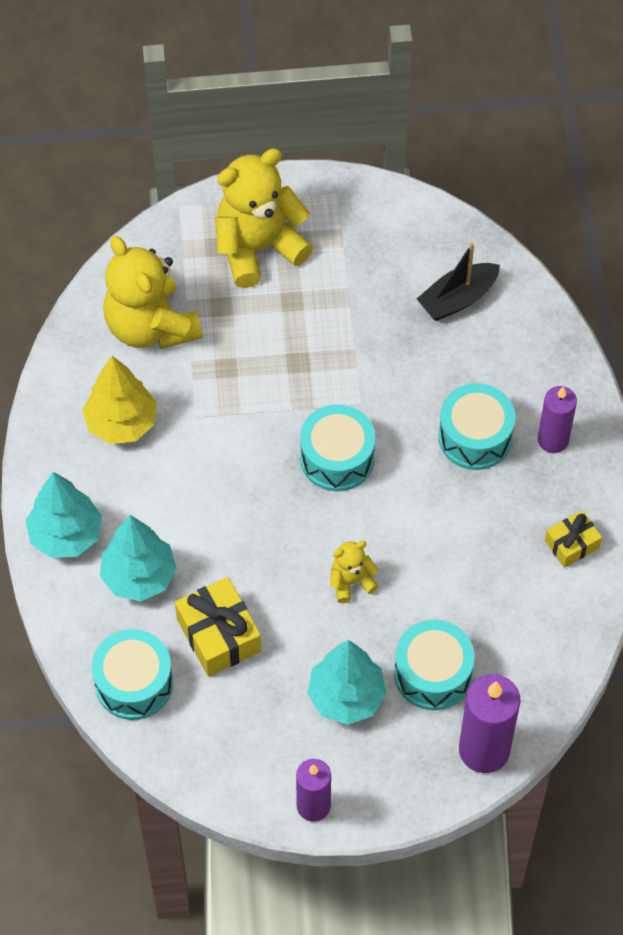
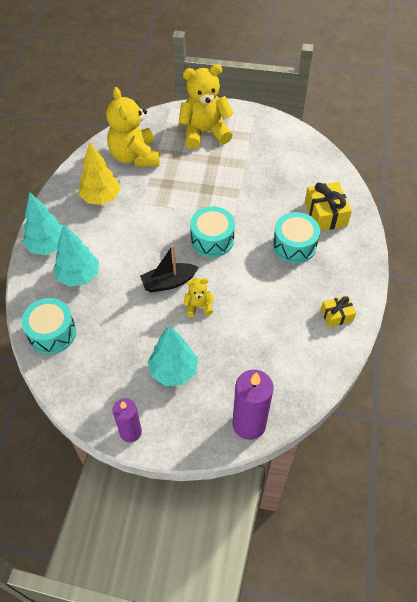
camera: 15 degrees right, 5 degrees down
yellow gift [175,577,261,677] -> yellow gift moved to [305,182,352,231]
turquoise drum [394,620,475,710] -> none
black boat [417,243,500,321] -> black boat moved to [140,245,199,292]
purple candle [538,386,577,453] -> none

